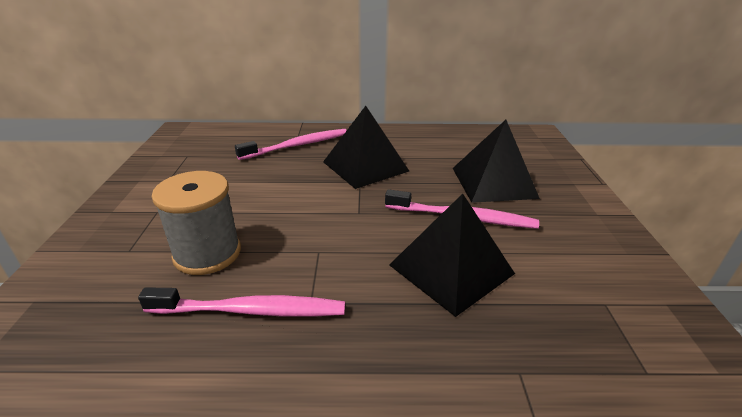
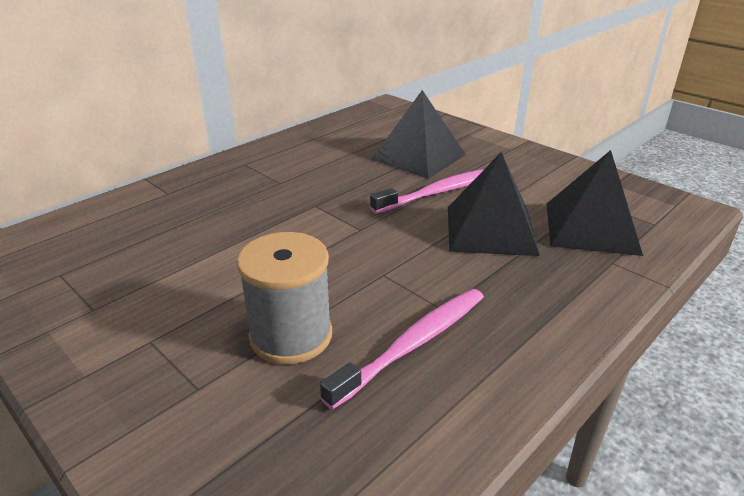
camera: 45 degrees left, 0 degrees up
pink toothbrush [235,129,347,160] -> none
black pyramid [323,106,409,189] -> black pyramid moved to [546,150,643,256]

